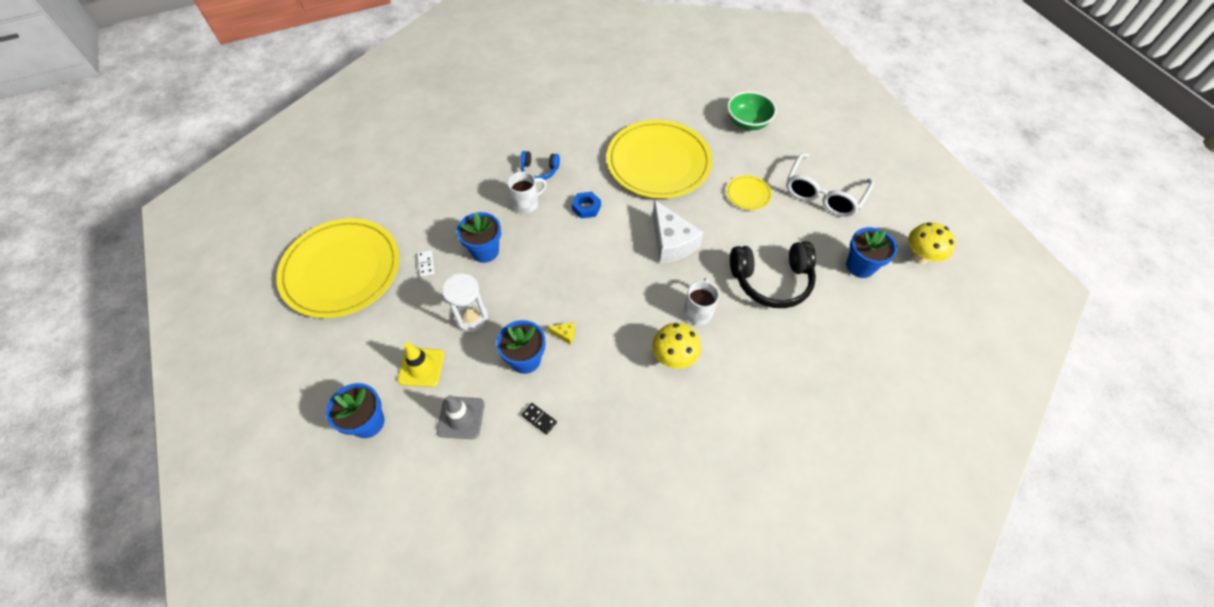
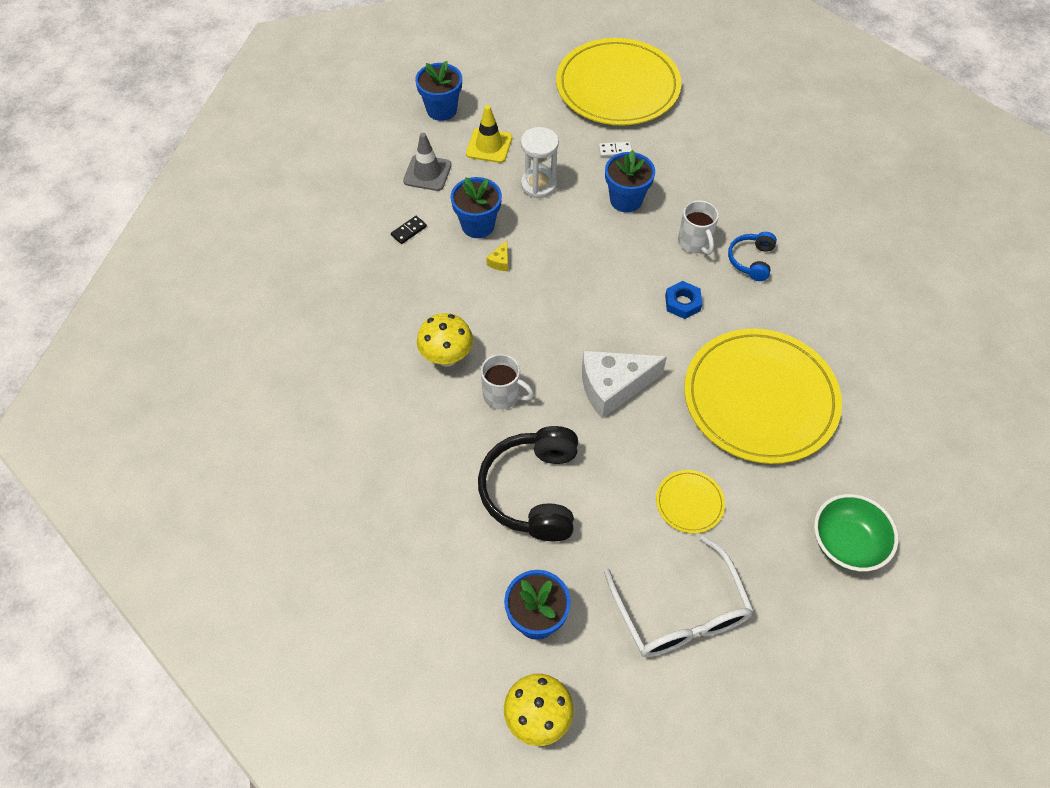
camera: 100 degrees right, 0 degrees up
white glasses [786,153,874,217] -> white glasses turned 150 degrees counterclockwise [604,535,754,657]

